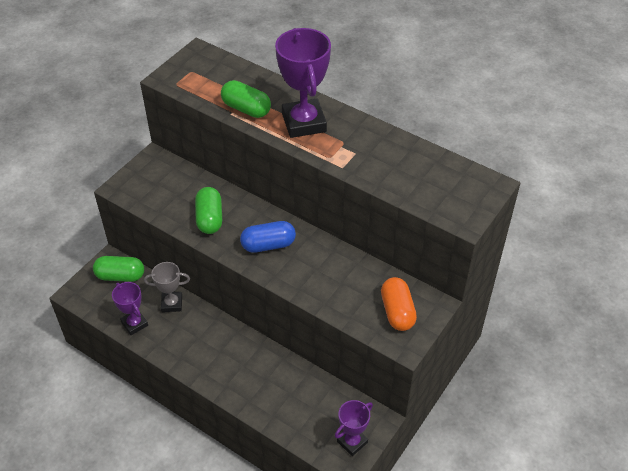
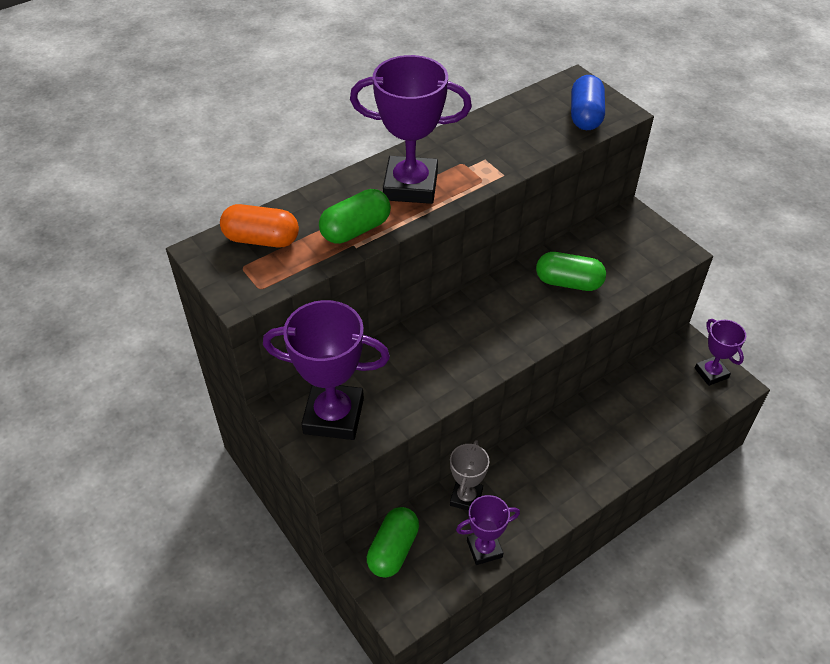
camera: 70 degrees left, 0 degrees up
green capsule [195,187,222,234] -> green capsule moved to [536,252,606,291]
blue capsule [240,221,296,253] -> blue capsule moved to [571,75,605,130]
orange capsule [381,277,417,331] -> orange capsule moved to [220,204,299,247]
none -> purple trophy [263,300,390,440]

